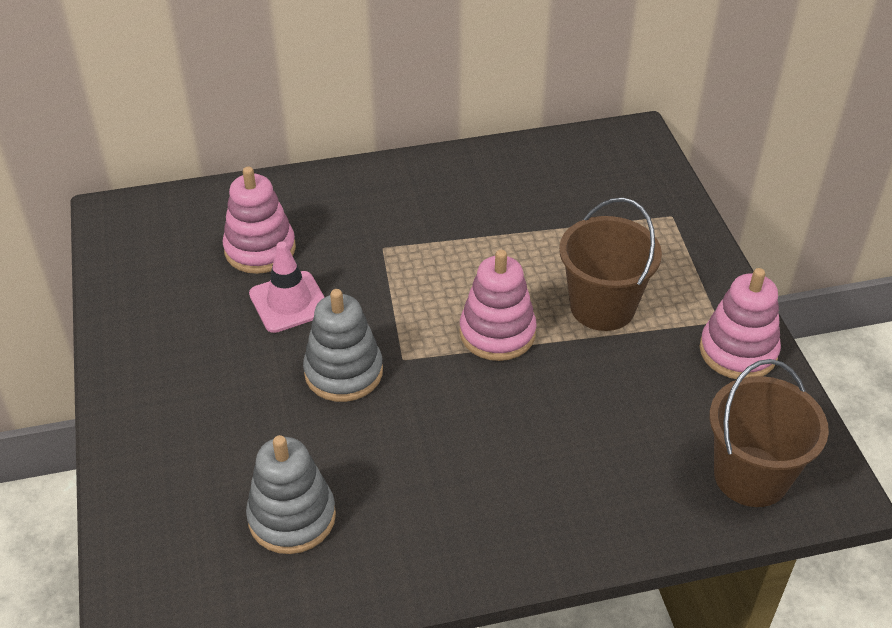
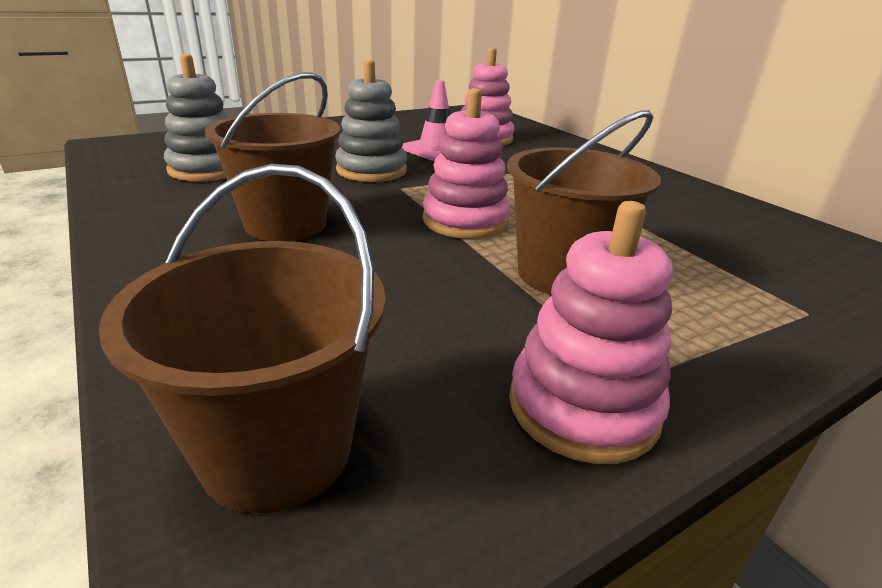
camera: 70 degrees right, 15 degrees down
none -> brown bucket [205,72,341,241]

